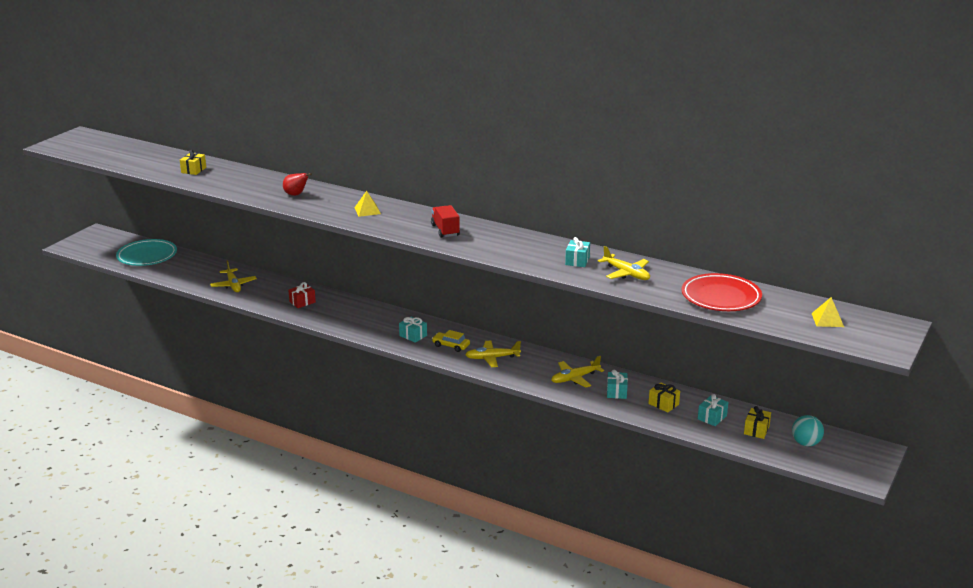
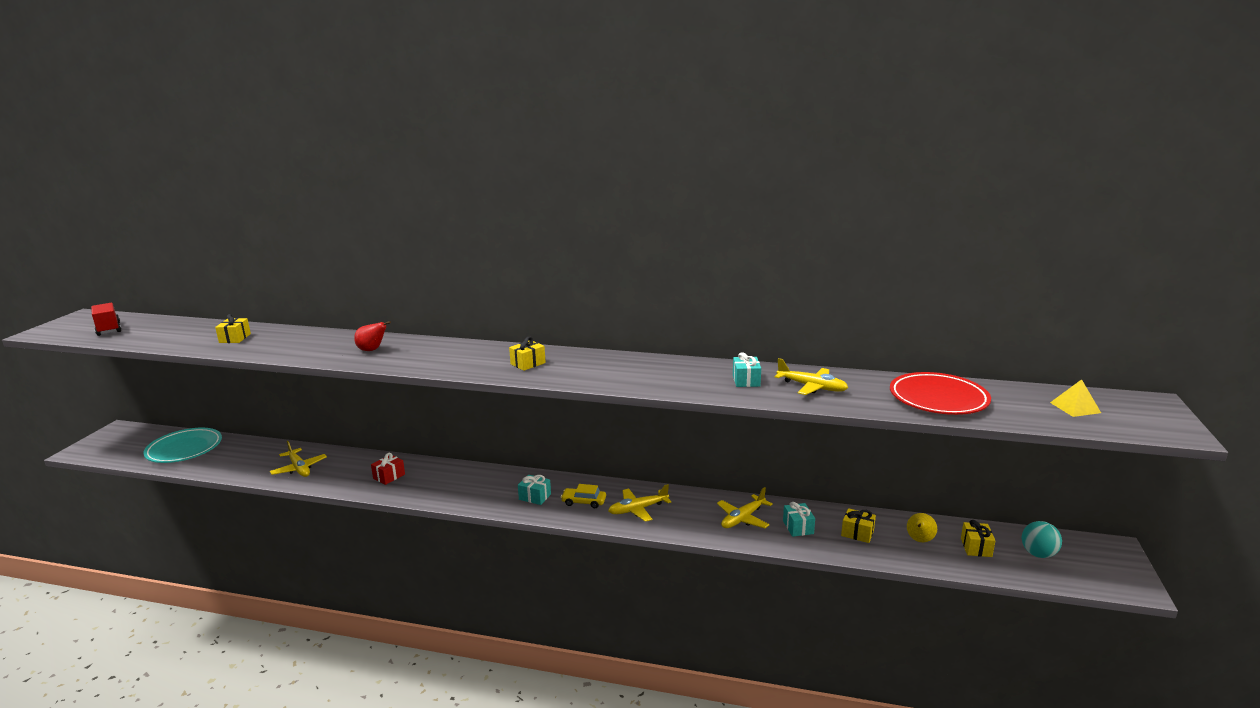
camera: 15 degrees left, 5 degrees down
yellow pyramid [354,191,381,217] -> none
red truck [431,205,460,238] -> red truck moved to [91,303,121,336]
turquoise gift [698,394,728,426] -> yellow pear [907,513,937,542]
none -> yellow gift [509,337,546,371]

